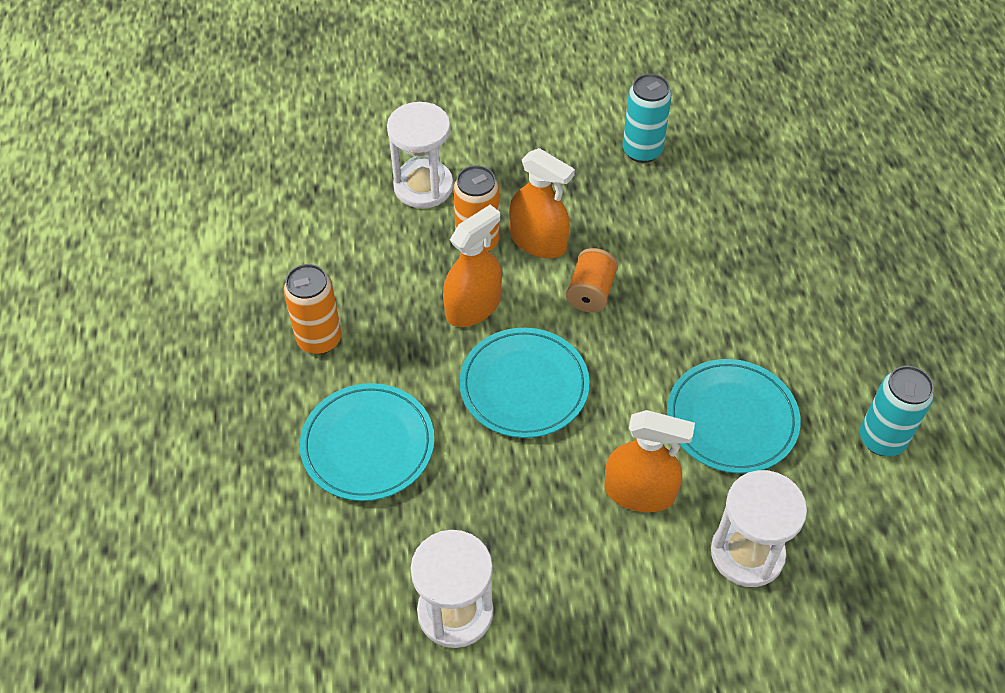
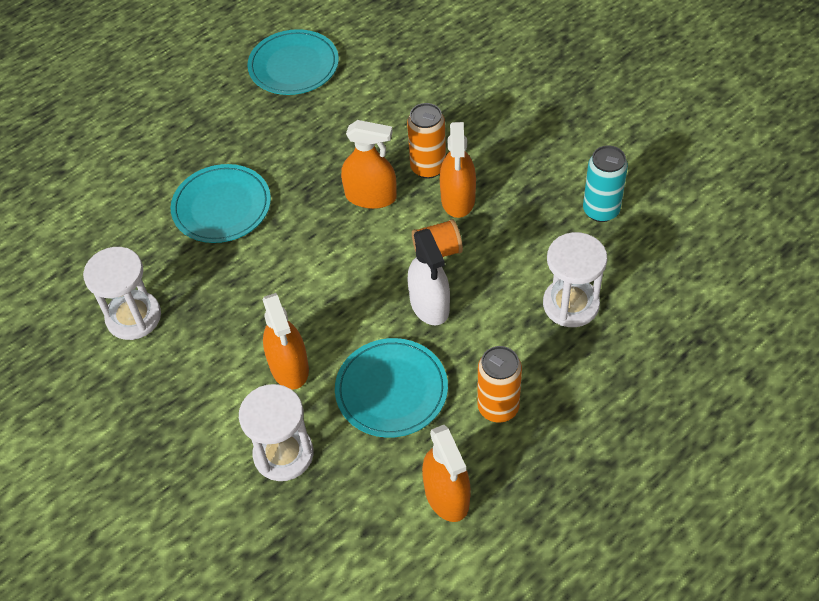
camera: 60 degrees right, 0 degrees up
orange can [284,264,342,354] -> orange can moved to [477,346,522,423]
white hourglass [387,102,453,208] -> white hourglass moved to [543,232,607,327]
turquoise plate [459,328,590,438] -> turquoise plate moved to [247,29,339,95]
turquoise can [860,366,934,456] -> orange spray bottle [422,425,470,522]
none -> white spray bottle [408,229,450,325]

